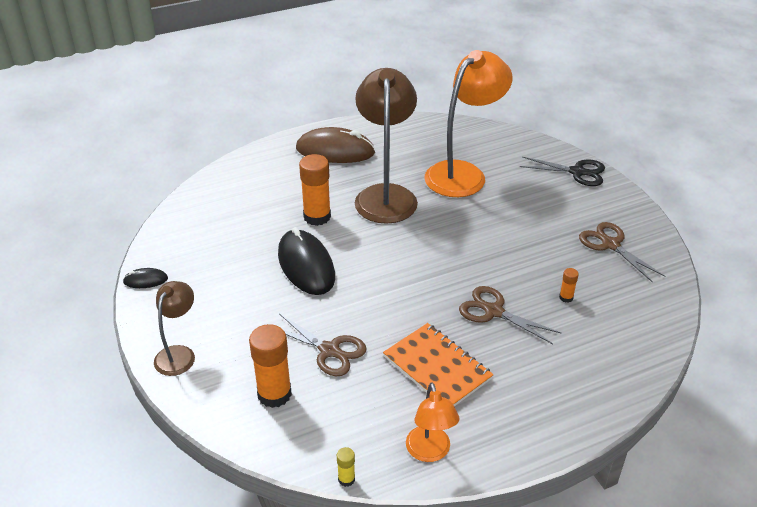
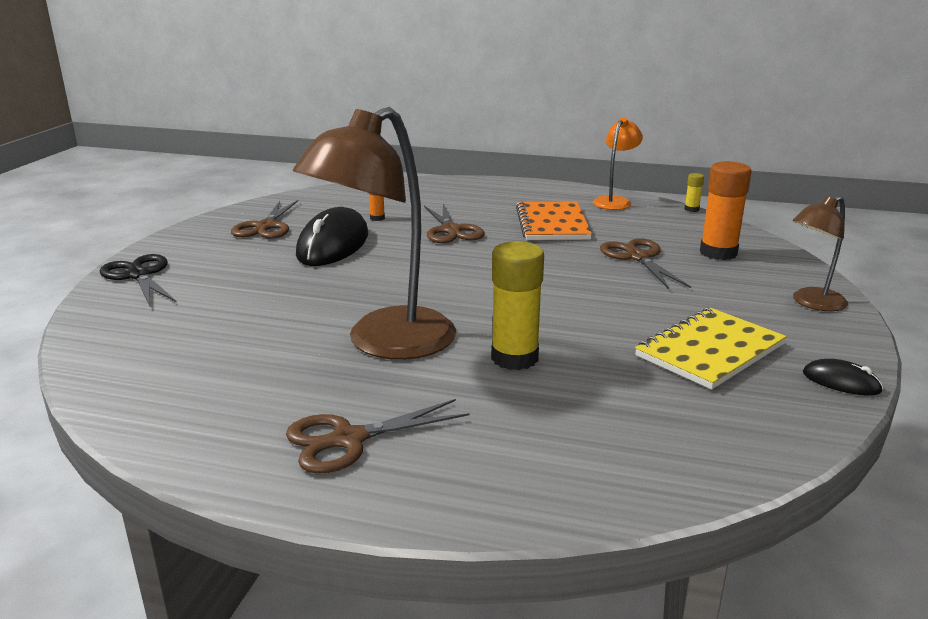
camera: 140 degrees left, 15 degrees down
black mouse [278,227,335,295] -> black mouse moved to [296,207,368,266]
brown mouse [296,127,375,163] -> brown scissors [286,399,470,474]
orange glue stick [299,154,331,226] -> yellow glue stick [491,241,544,370]
orange lamp [424,50,513,197] -> none
none -> yellow notebook [635,308,787,389]

